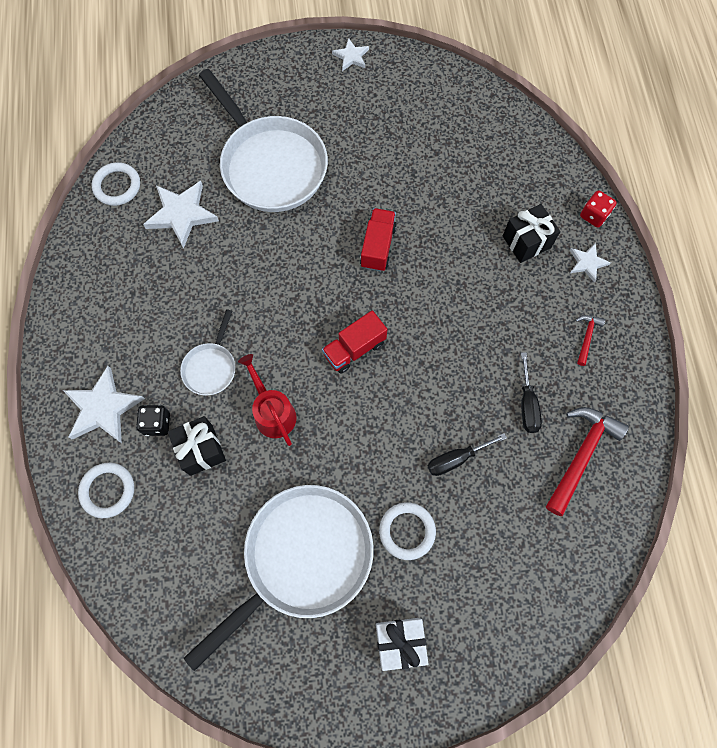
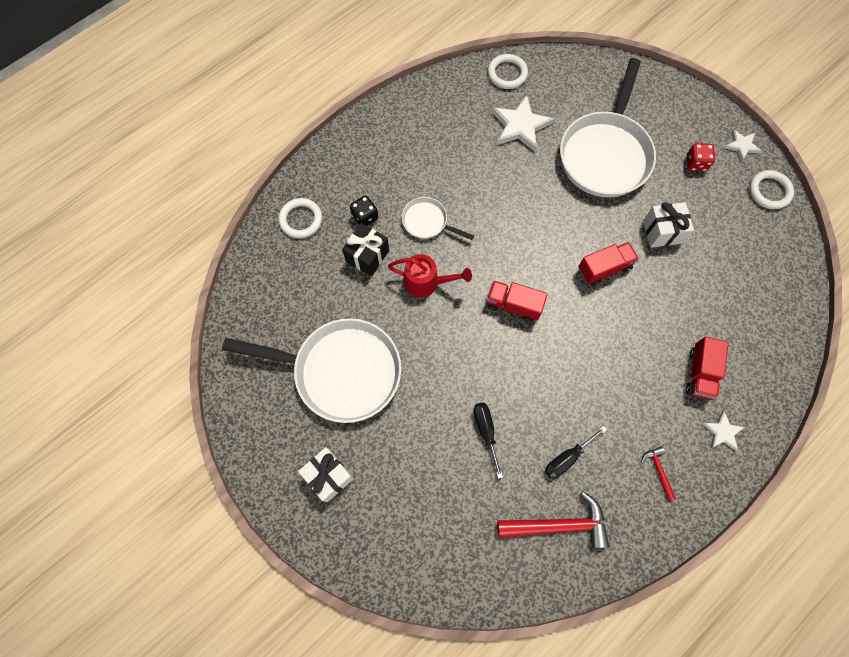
camera: 55 degrees right, 0 degrees up
white star [63,366,145,443] -> none
white pan [180,309,235,395] -> white pan turned 45 degrees clockwise [402,197,474,240]
red watering can [238,354,297,446] -> red watering can turned 75 degrees clockwise [388,254,472,298]
white ring [379,502,436,560] -> white ring moved to [750,170,794,209]
black screwdriver [428,433,507,476] -> black screwdriver turned 45 degrees clockwise [474,402,503,479]
black gift [503,204,560,263] -> red truck [685,337,728,400]
red hammer [576,315,605,366] -> red hammer turned 90 degrees counterclockwise [641,446,676,501]
red dice [580,190,617,228] -> red dice moved to [687,143,715,171]
none -> white gift [643,202,694,248]

